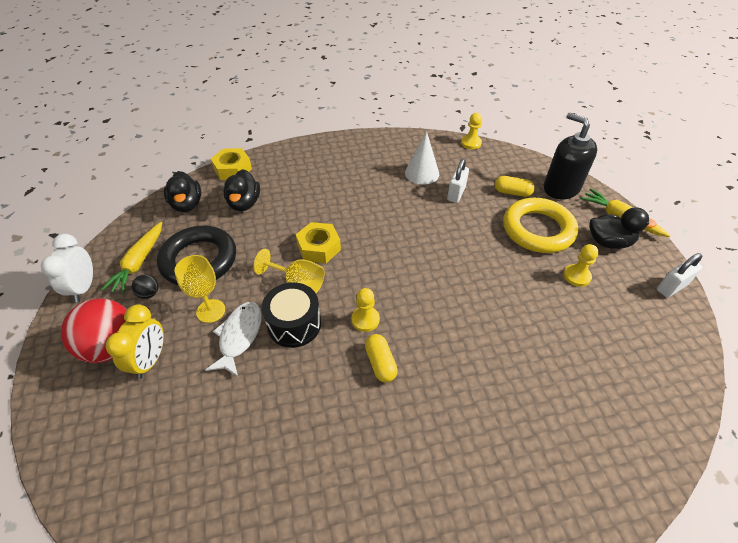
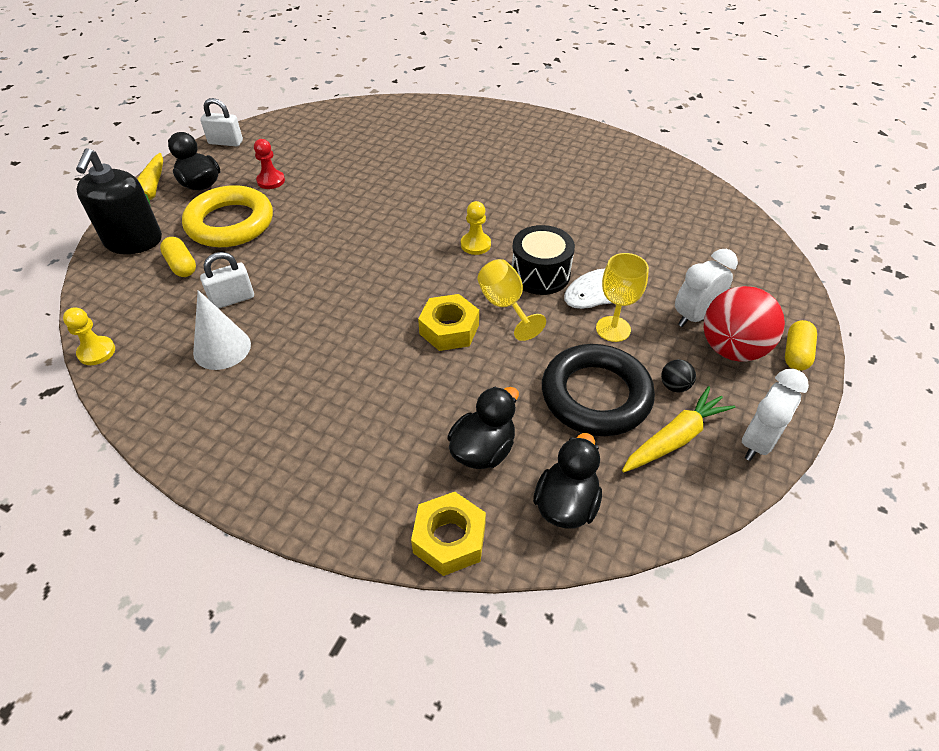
camera: 140 degrees left, 0 degrees up
yellow clock [106,304,164,379] -> white clock [675,249,738,327]
yellow capsule [365,334,398,383] -> yellow capsule moved to [785,320,817,371]
yellow pawn [564,244,599,287] -> red pawn [254,139,285,189]

